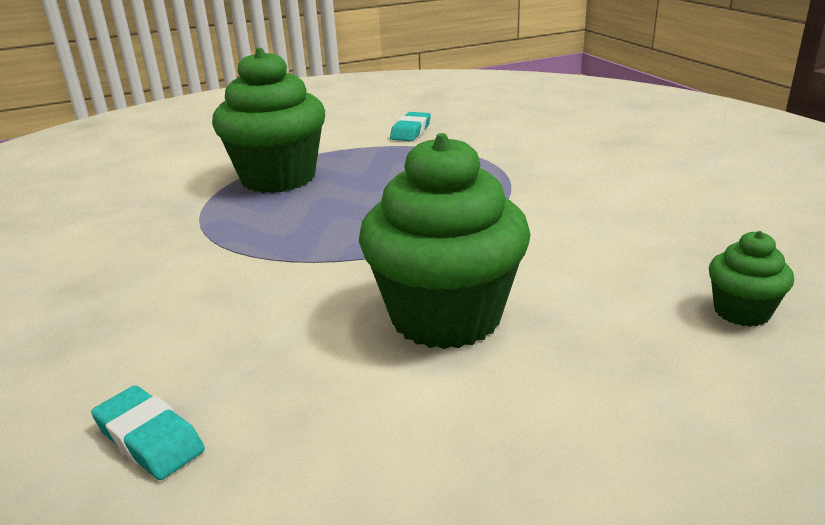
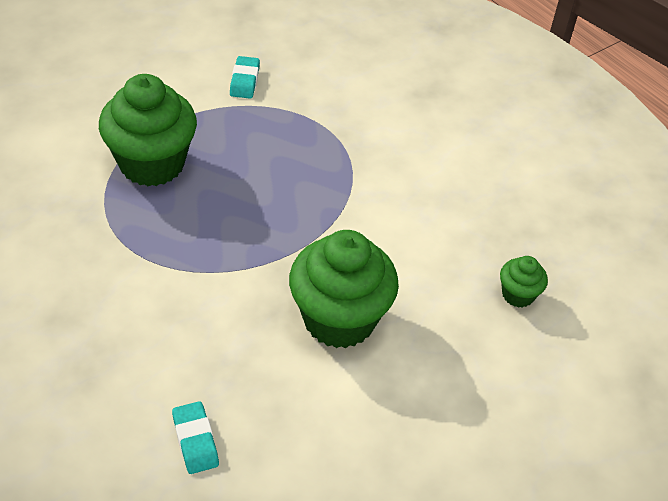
camera: 20 degrees left, 20 degrees up
turquoise eraser [91,385,205,480] -> turquoise eraser turned 45 degrees clockwise [172,401,219,474]

